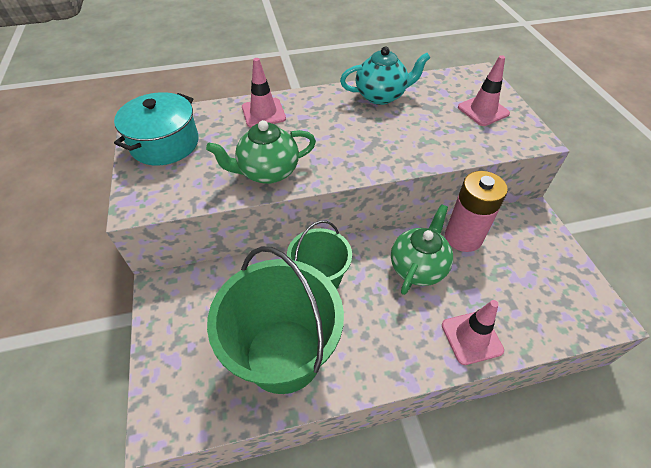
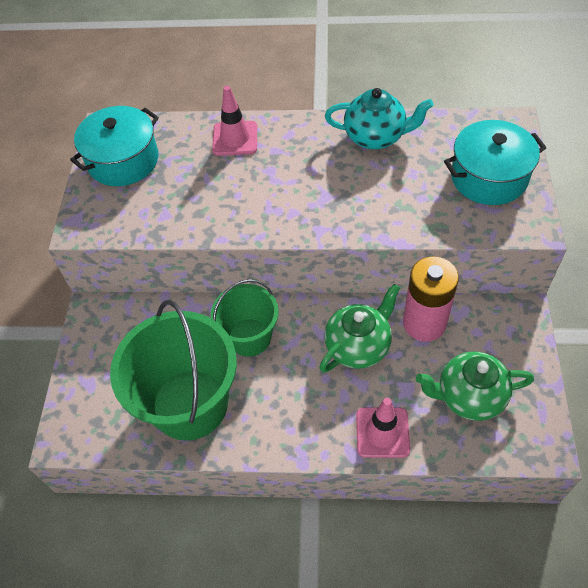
camera: 20 degrees right, 5 degrees up
green teapot [206,120,316,184] -> green teapot moved to [416,352,534,421]
pink traffic cone [458,55,510,126] -> turquoise pot [444,120,546,205]

